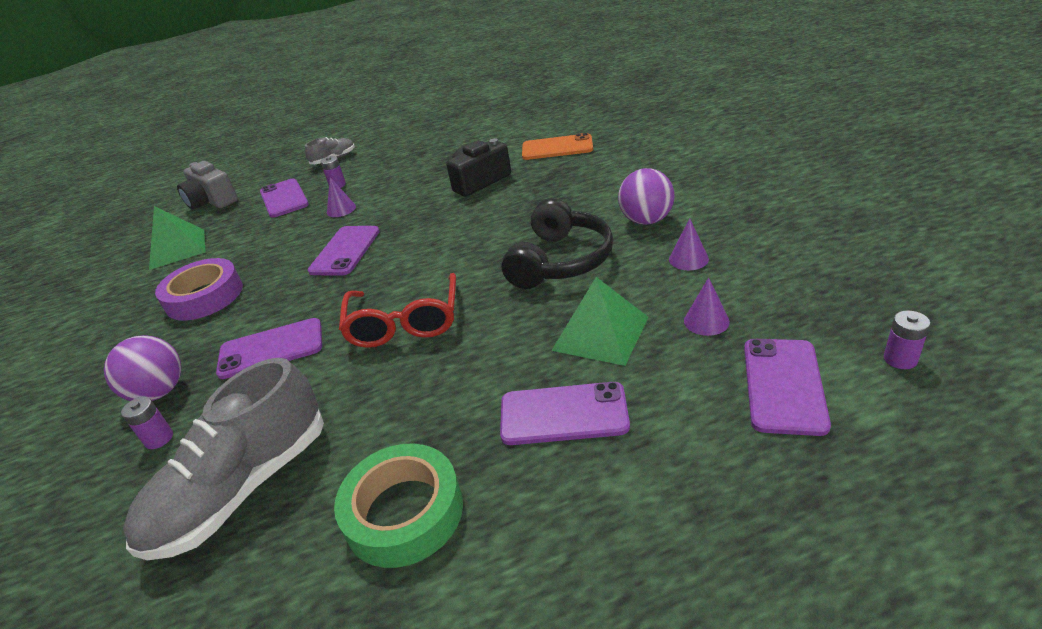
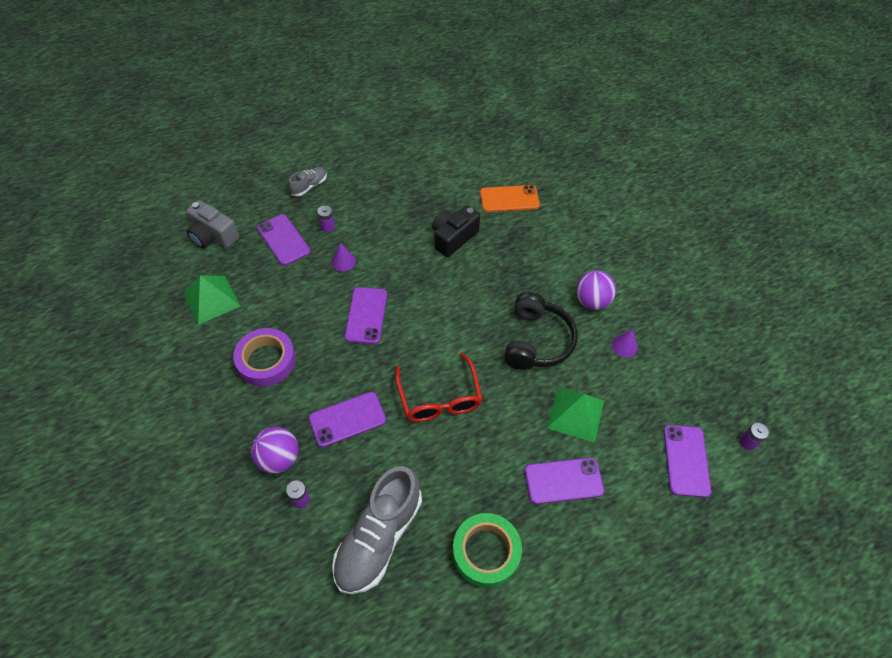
camera: 15 degrees left, 20 degrees up
purple cone [684,278,730,336] -> none

